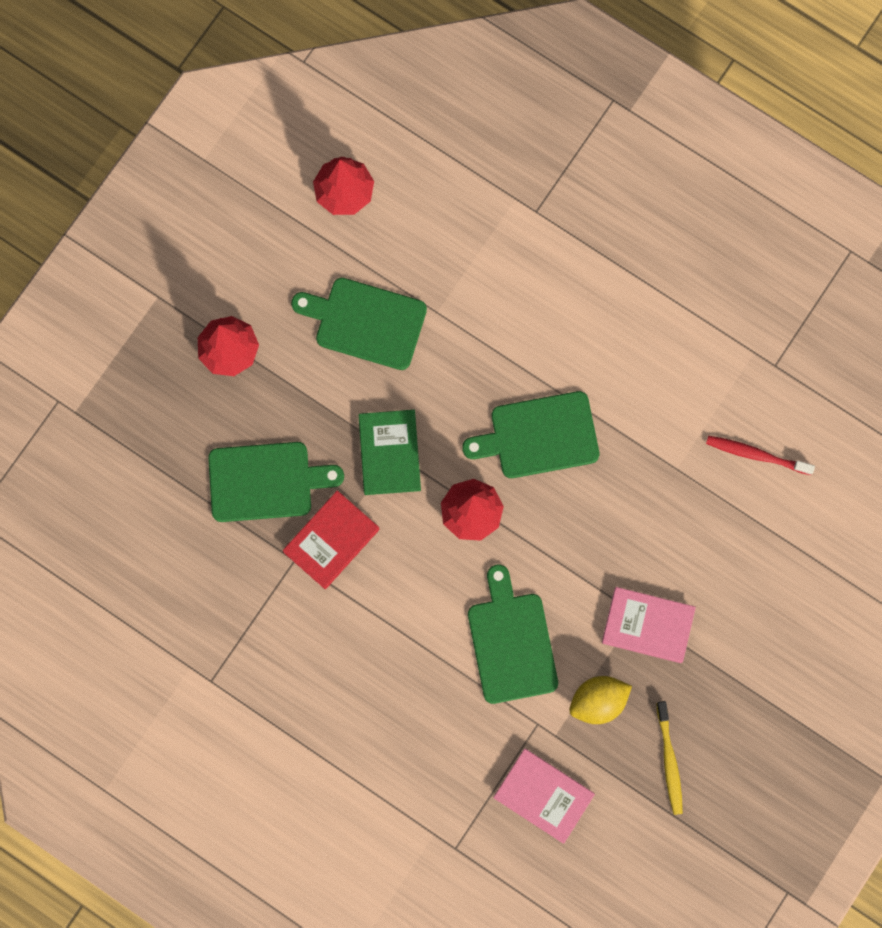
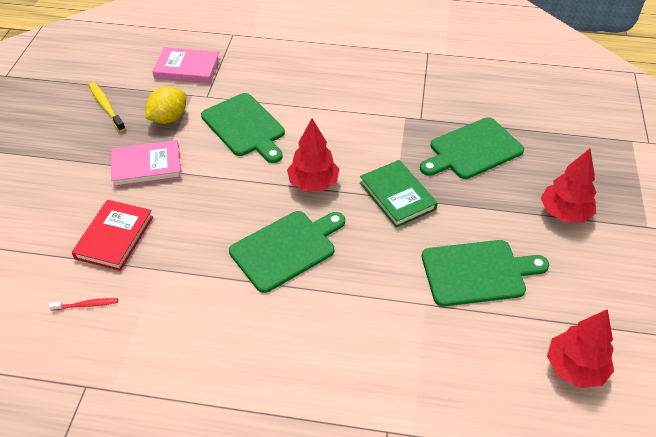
camera: 155 degrees right, 30 degrees down
red book [283,490,379,589] -> red book moved to [72,200,153,271]
red toothbrush [706,436,815,475] -> red toothbrush [49,298,118,311], size x0.62

